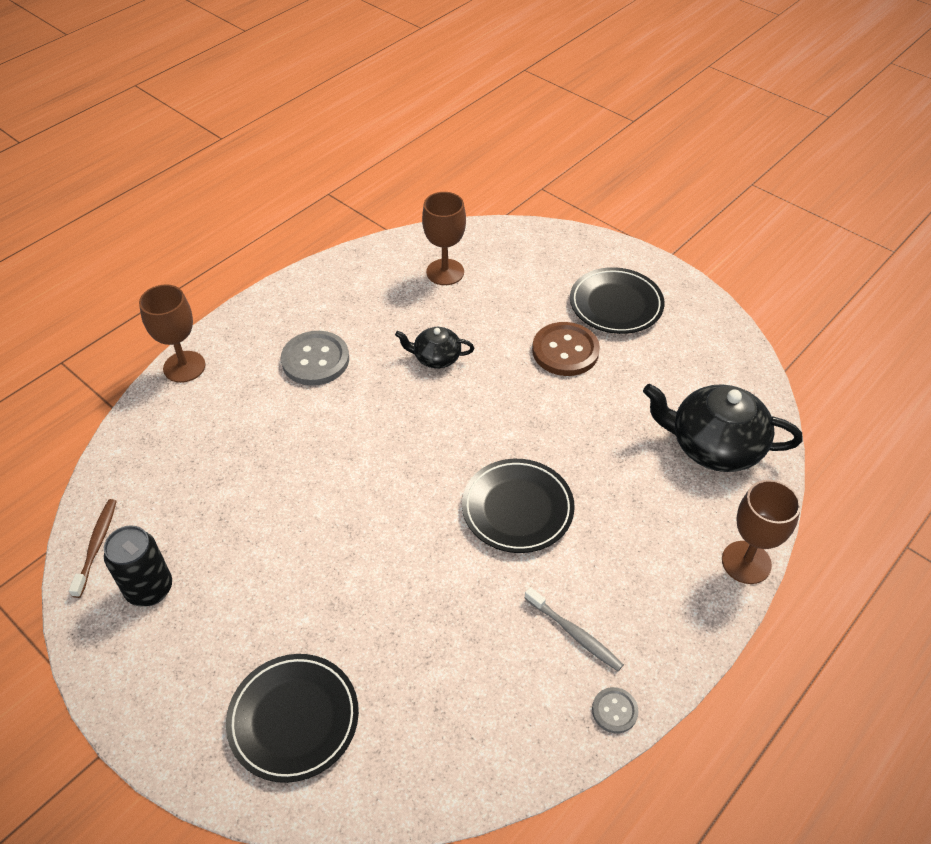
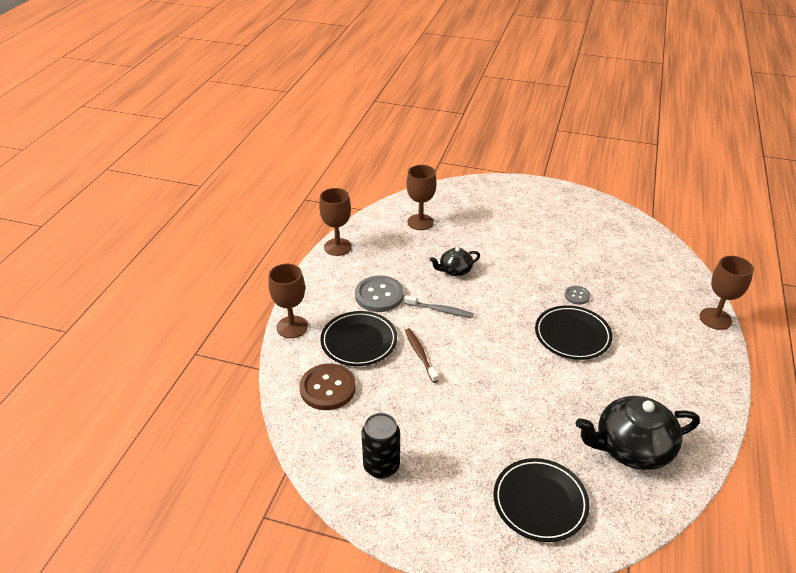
camera: 25 degrees left, 10 degrees down
brown toothbrush [69,499,117,598] -> brown toothbrush moved to [405,328,439,383]
grey toothbrush [524,587,624,671] -> grey toothbrush moved to [404,295,474,318]
brown button [532,322,600,376] -> brown button moved to [299,364,356,410]
black plate [570,267,664,334] -> black plate moved to [320,311,397,366]
grey button [592,687,638,733] -> grey button moved to [564,286,590,305]
black teapot [643,384,803,472] -> black teapot moved to [576,396,700,470]
none -> brown goblet [319,188,352,256]

